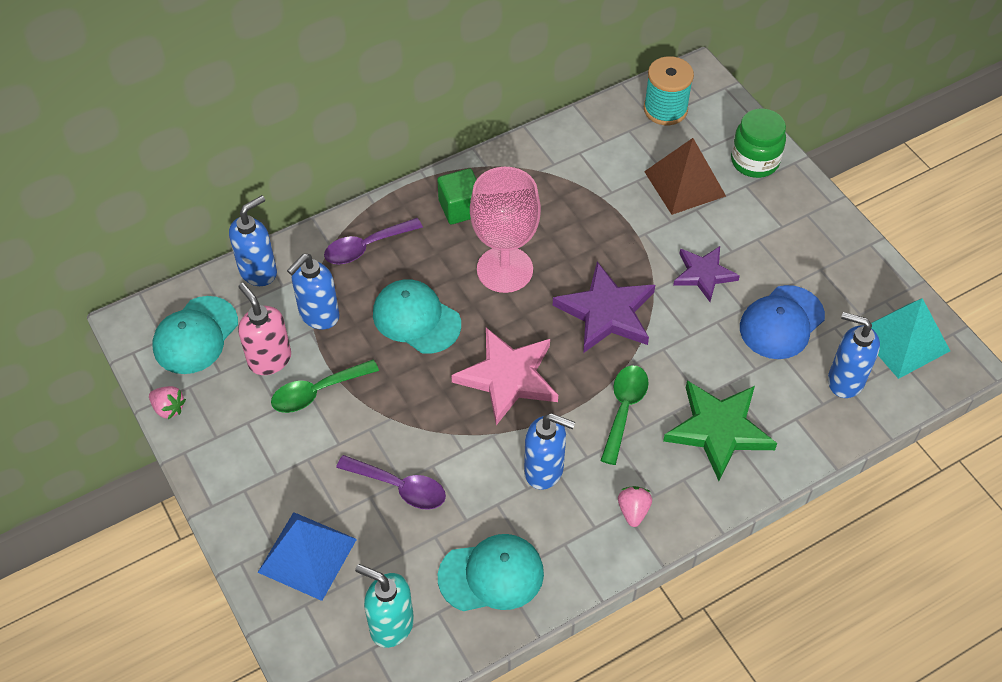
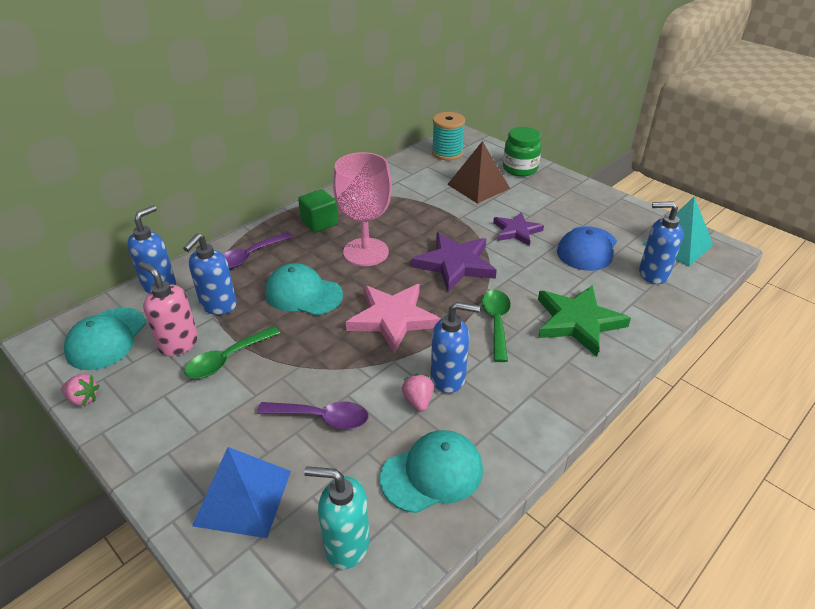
camera: 15 degrees left, 15 degrees down
pink strawberry [618,486,652,527] -> pink strawberry moved to [402,374,433,411]

